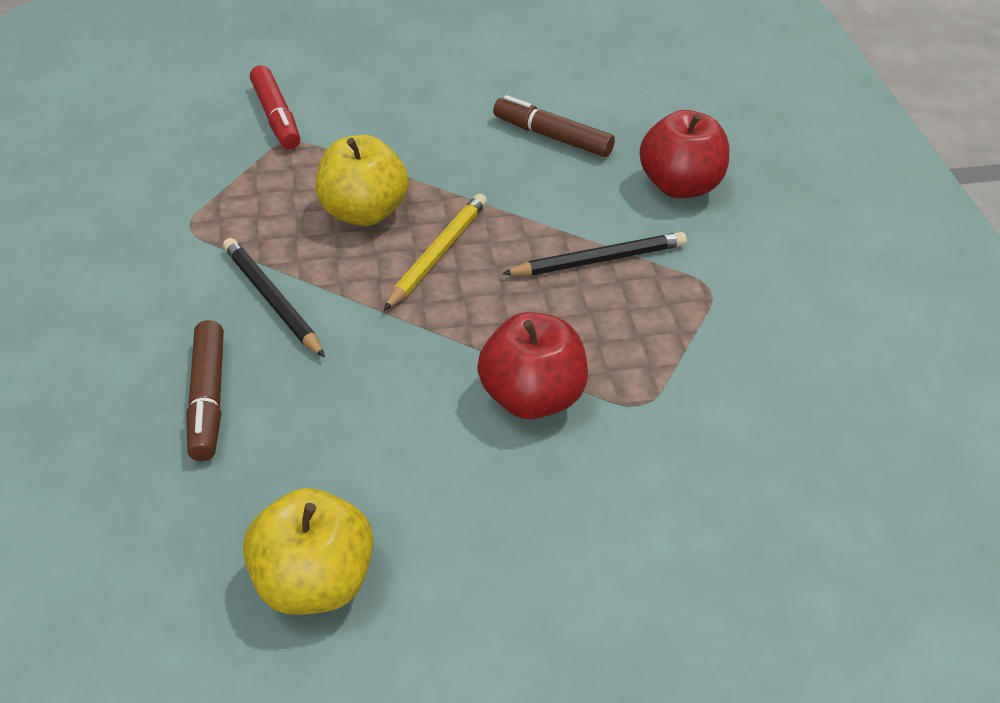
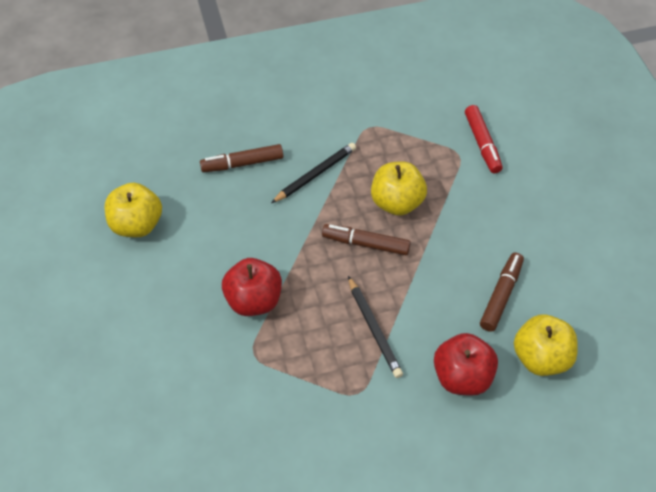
camera: 85 degrees right, 10 degrees up
red marker [250,65,300,149] -> red marker turned 75 degrees counterclockwise [465,105,502,173]
yellow pencil [384,194,487,311] -> brown marker [322,224,411,255]
none -> yellow apple [514,315,578,376]

